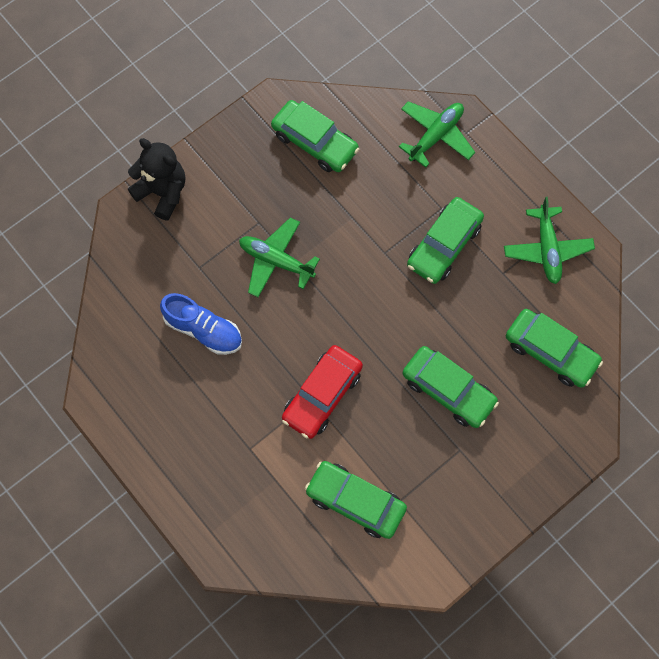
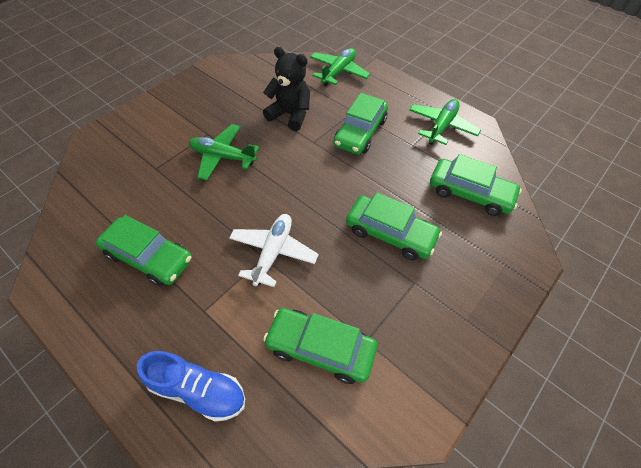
camera: 10 degrees left, 15 degrees down
black teddy bear [128,138,185,221] -> black teddy bear moved to [263,47,310,131]
blue shoe [160,293,242,355] -> blue shoe moved to [137,351,245,422]
green car [271,100,359,172] -> green car moved to [96,215,192,286]
red car [282,345,363,439] -> white plane [229,214,319,287]
green plane [504,197,595,284] -> green plane turned 135 degrees counterclockwise [409,99,481,145]

